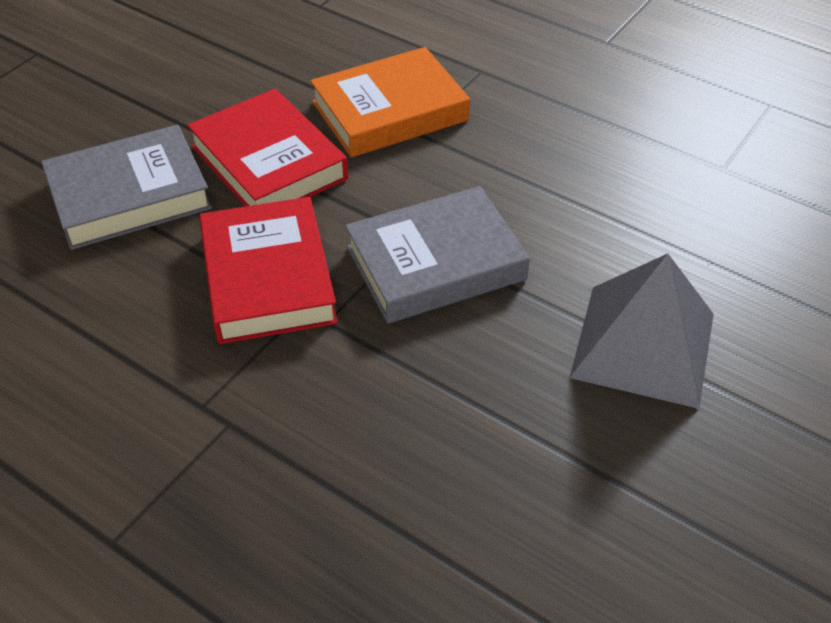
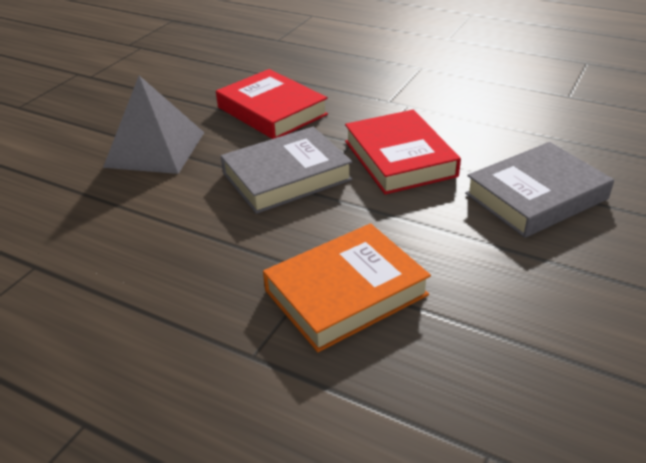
camera: 175 degrees right, 10 degrees down
red book [187,89,348,206] -> red book moved to [216,69,328,139]

